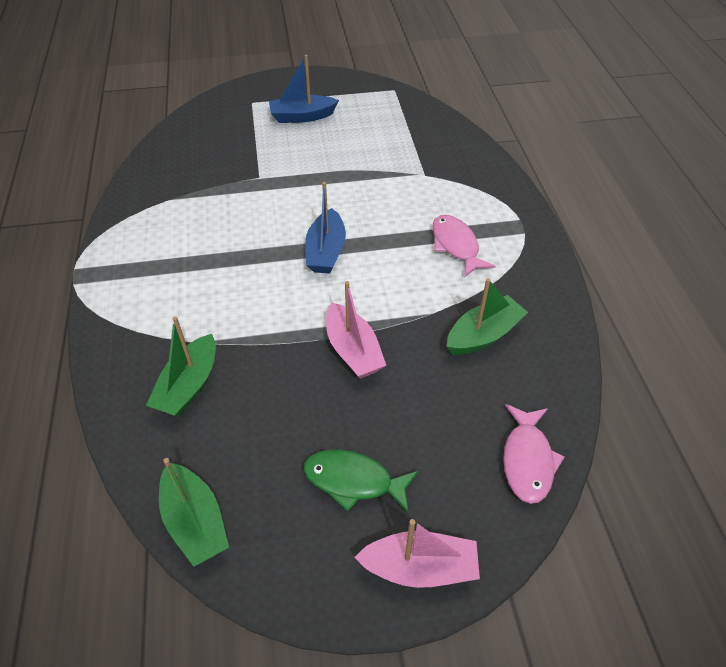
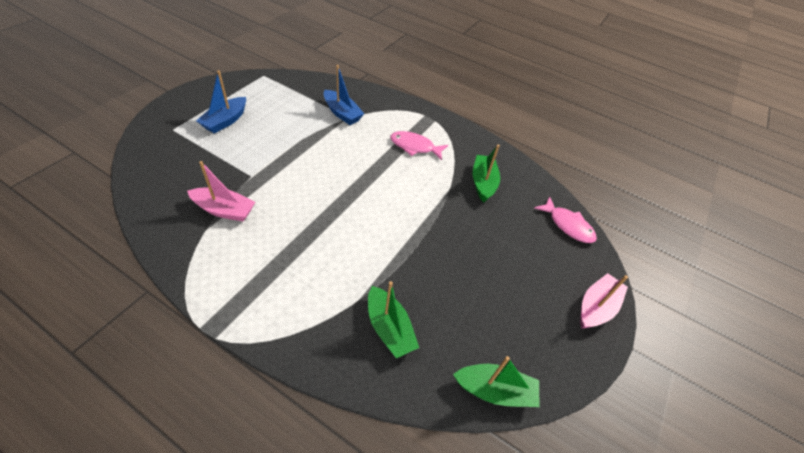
camera: 55 degrees left, 0 degrees up
green fish [304,450,418,512] -> none
blue boat [305,182,346,274] -> blue boat moved to [324,65,364,125]
pink boat [326,281,386,379] -> pink boat moved to [187,161,255,221]

